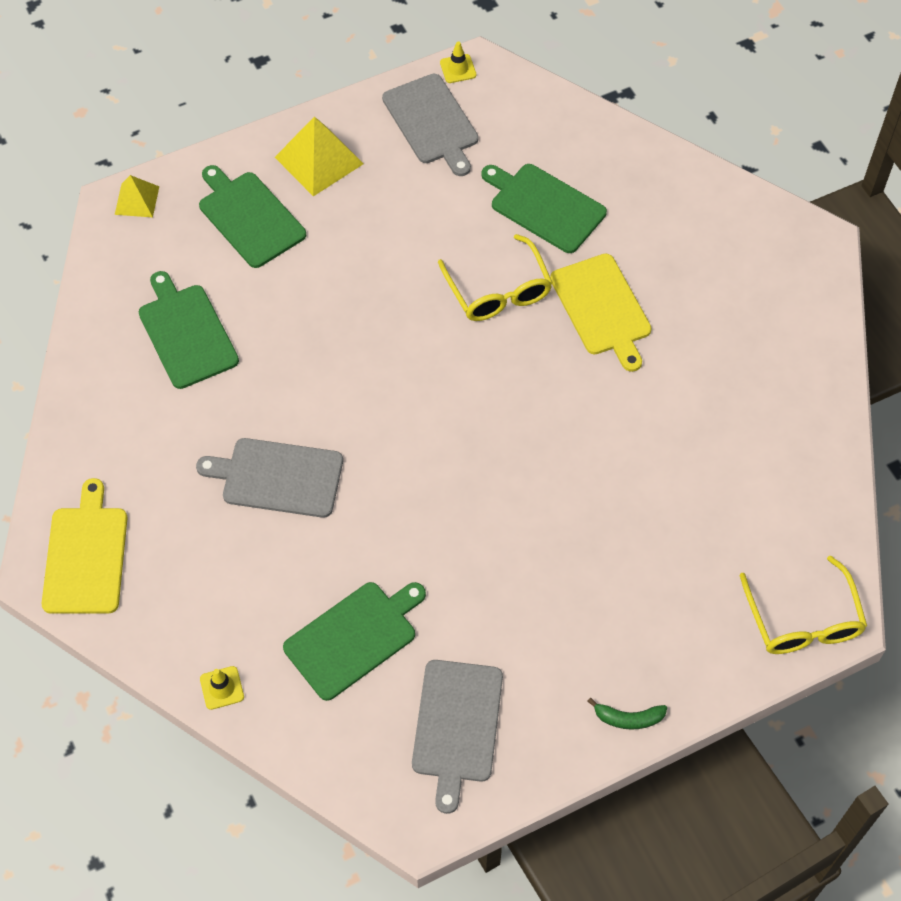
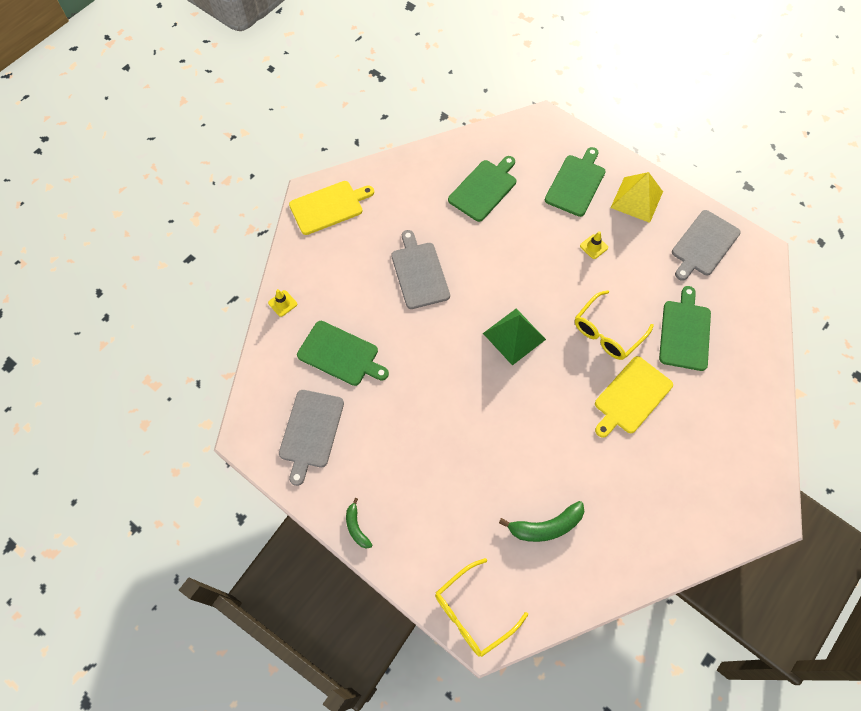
camera: 65 degrees right, 5 degrees up
yellow pyramid [115,175,159,217] -> none
grey cutting board [412,660,503,814] -> grey cutting board turned 60 degrees counterclockwise [279,390,344,486]
yellow traffic cone [440,41,476,83] -> yellow traffic cone moved to [580,231,608,259]
none -> green pyramid [483,309,546,365]
none -> green banana [499,501,585,542]

